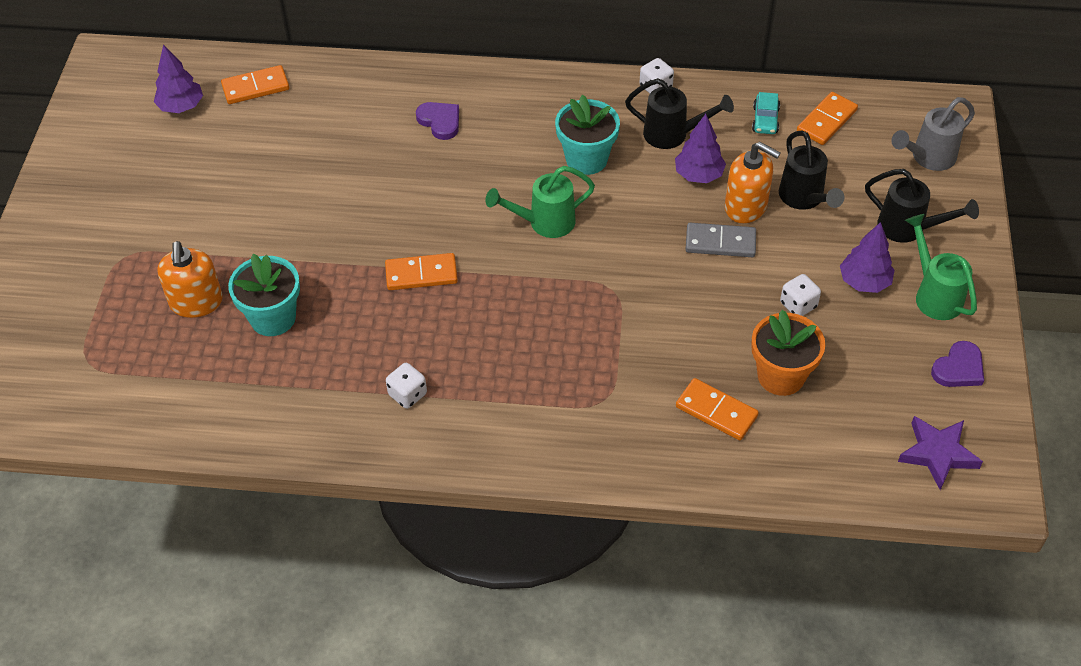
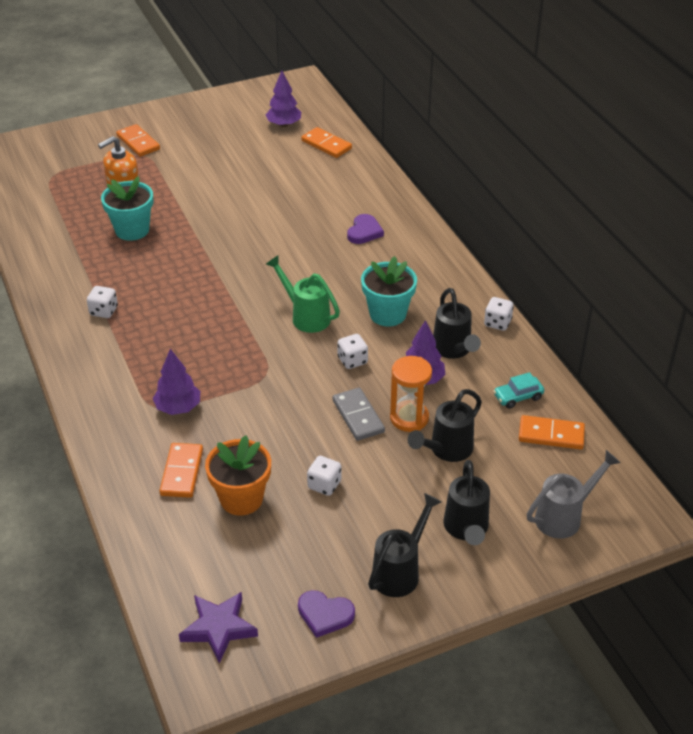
camera: 60 degrees right, 10 degrees down
orange domino [385,253,458,290] -> orange domino moved to [116,124,160,157]
orange soap dispenser [725,142,781,223] -> orange hourglass [390,356,432,432]
purple tree [840,222,895,293] -> purple tree moved to [153,349,200,415]
grey watering can [892,97,975,171] -> grey watering can turned 120 degrees clockwise [527,450,621,539]
green watering can [905,214,977,320] -> black watering can [368,493,441,597]
none -> white dice [338,334,368,369]

